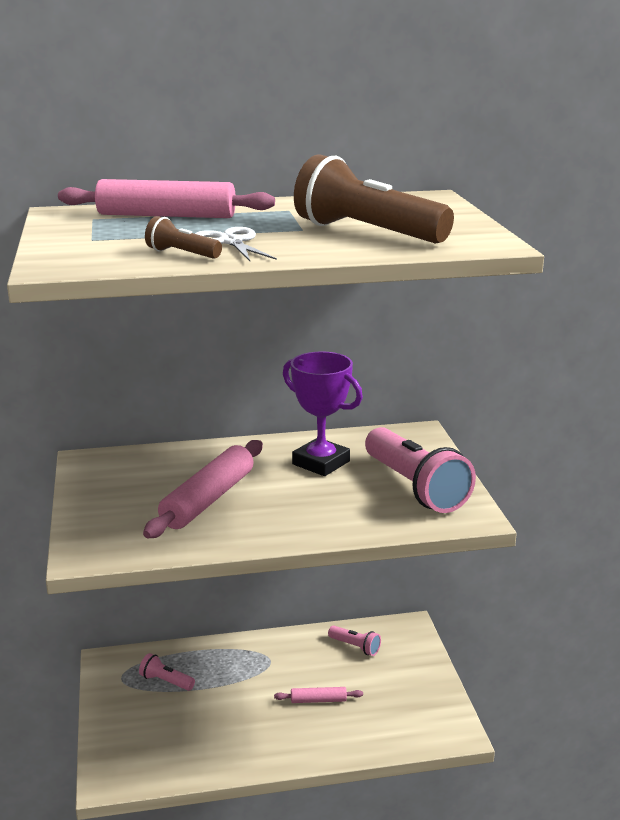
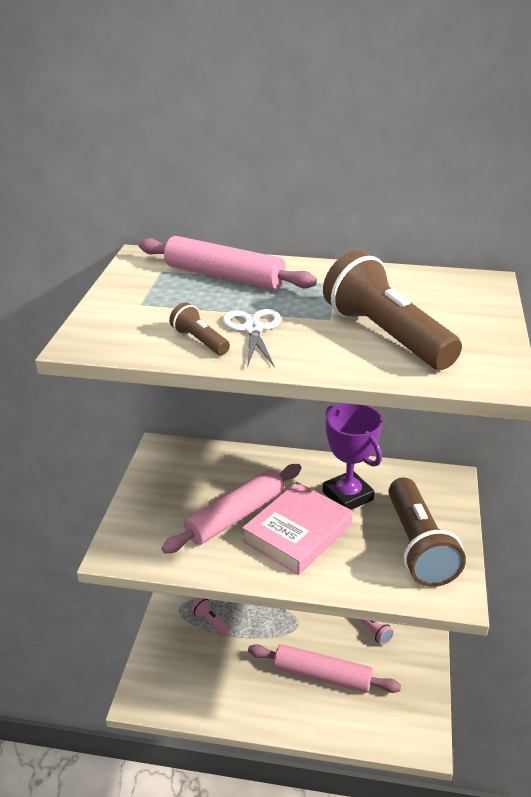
camera: 20 degrees right, 10 degrees up
pink rolling pin [274,687,363,703] -> pink rolling pin [248,644,401,693], size x2.07
pink flashlight [365,427,476,513] -> brown flashlight [388,478,466,587]
none -> pink book [242,482,353,575]

